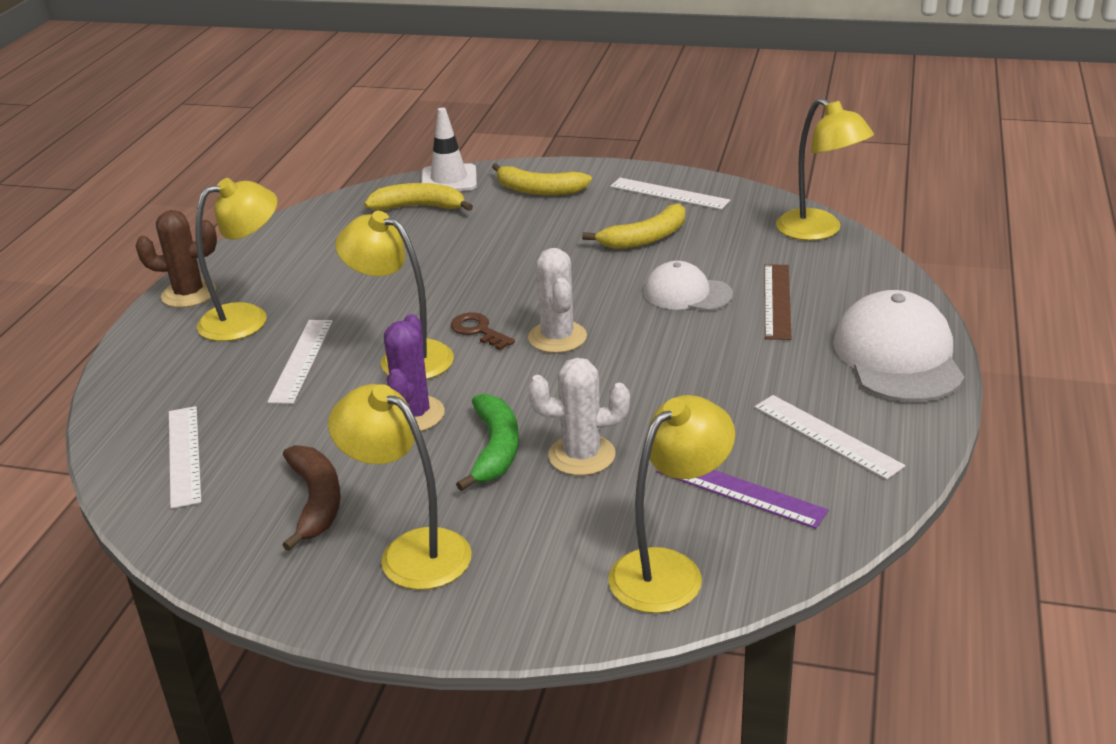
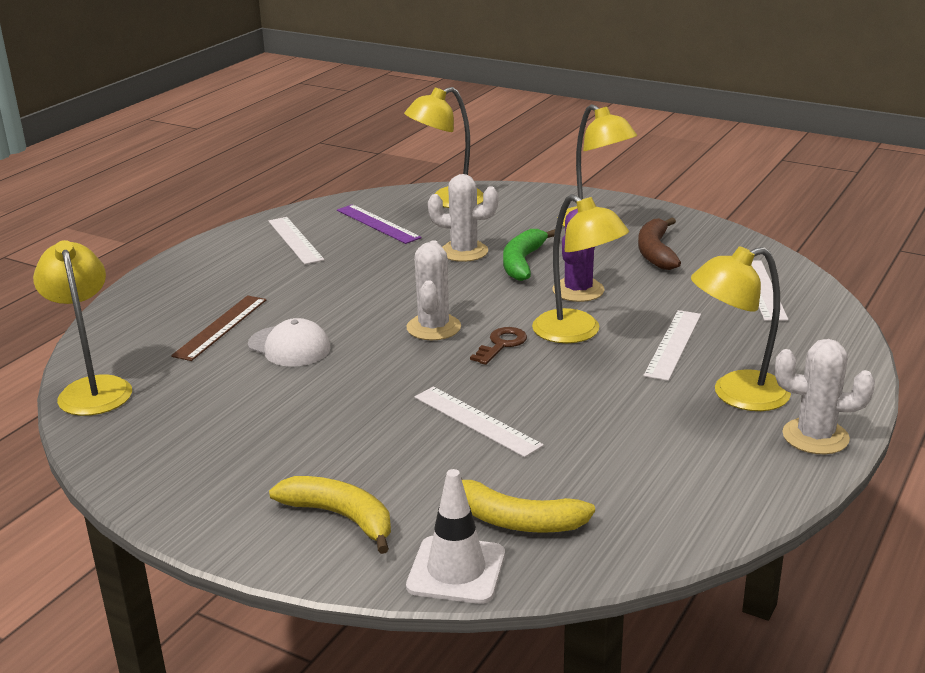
camera: 165 degrees left, 5 degrees down
brown cactus [136,210,217,308] -> white cactus [775,339,875,454]
brown key [451,312,515,350] -> brown key turned 120 degrees counterclockwise [470,327,527,365]
yellow banana [582,203,685,249] -> none
white ruler [610,178,731,210] -> white ruler moved to [414,387,544,457]
white cap [833,290,965,402] -> none

